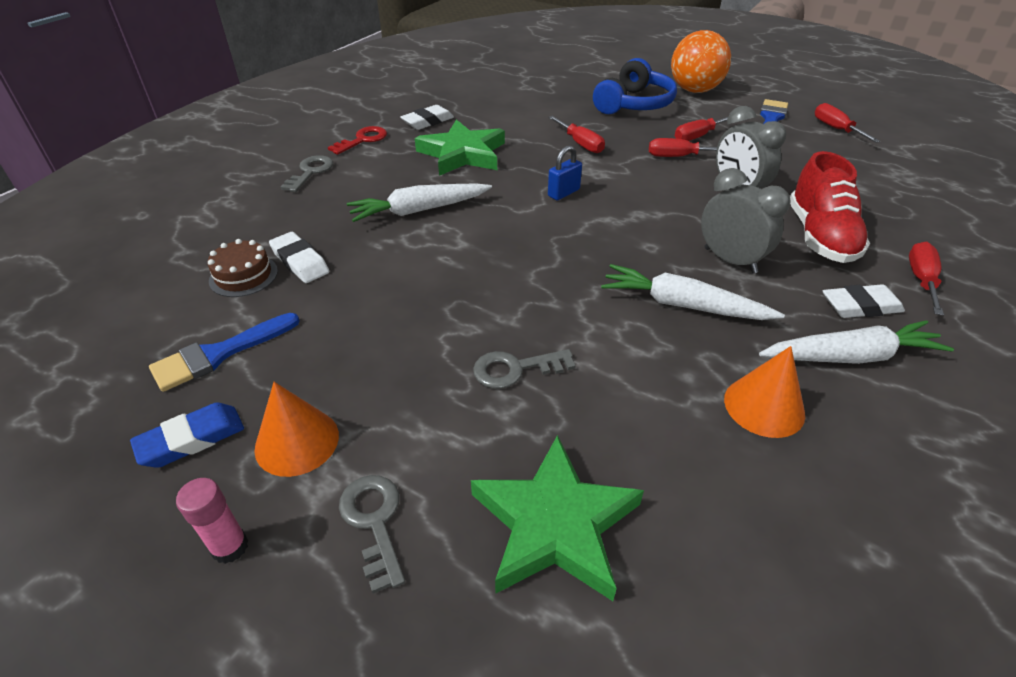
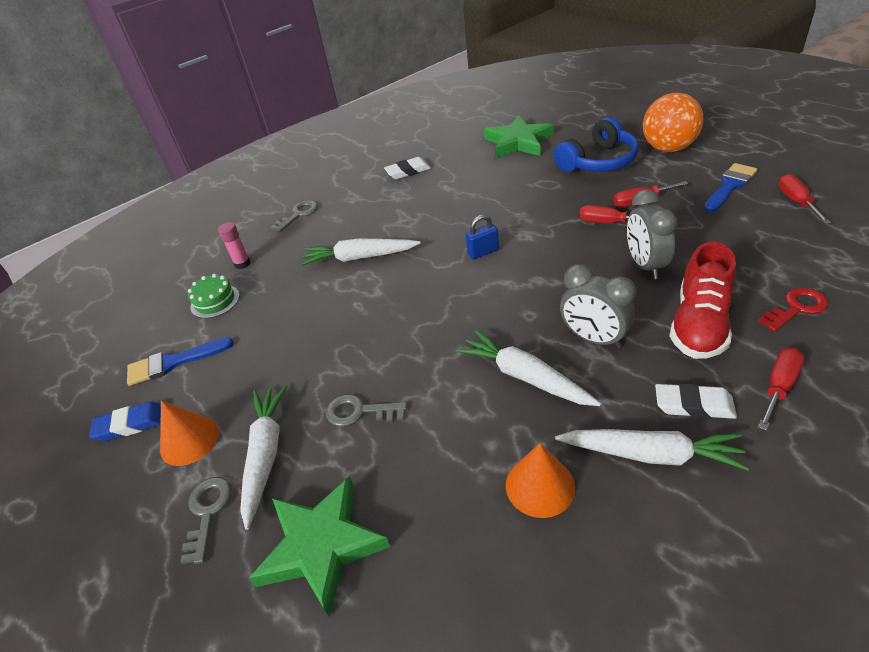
camera: 25 degrees right, 0 degrees up
pink glue stick [176,478,248,564] -> pink glue stick moved to [218,222,251,269]
brown cake [208,239,278,297] -> green cake [188,274,240,318]
white eraser [269,232,329,283] -> none
red key [328,126,387,155] -> red key moved to [758,287,829,332]
green star [415,120,505,176] -> green star moved to [484,116,554,158]
red screwdriver [548,116,605,153] -> none
grey clock [701,168,791,273] -> grey clock turned 150 degrees clockwise [560,264,636,349]
none -> white carrot [240,385,287,530]

